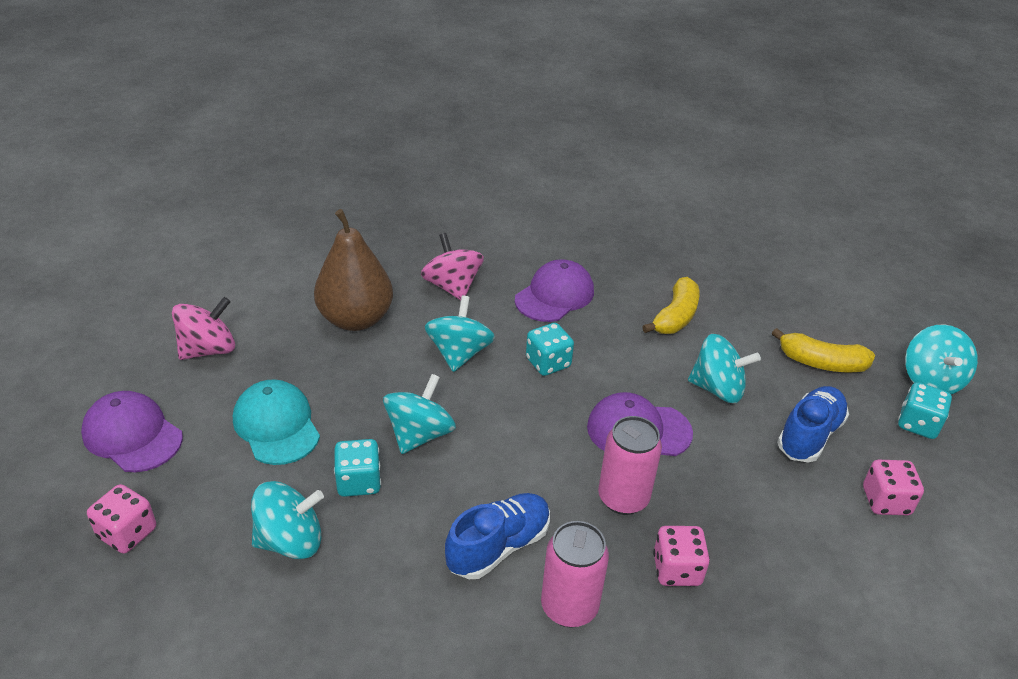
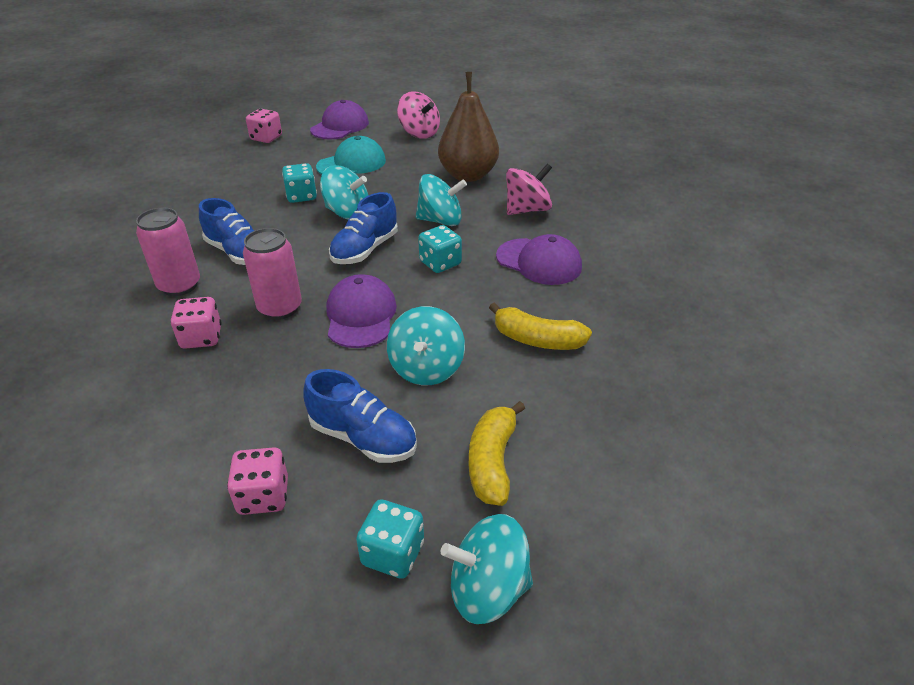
camera: 85 degrees right, 0 degrees up
turquoise spinning top [251,481,324,559] -> none
none -> blue shoe [329,192,398,264]

